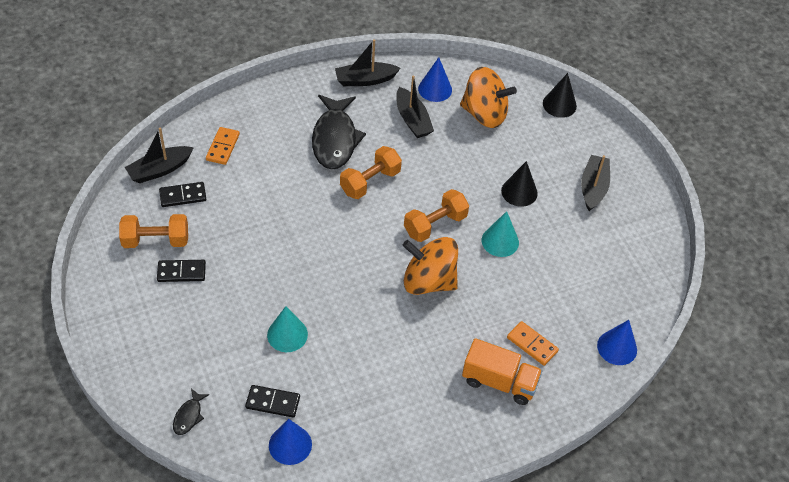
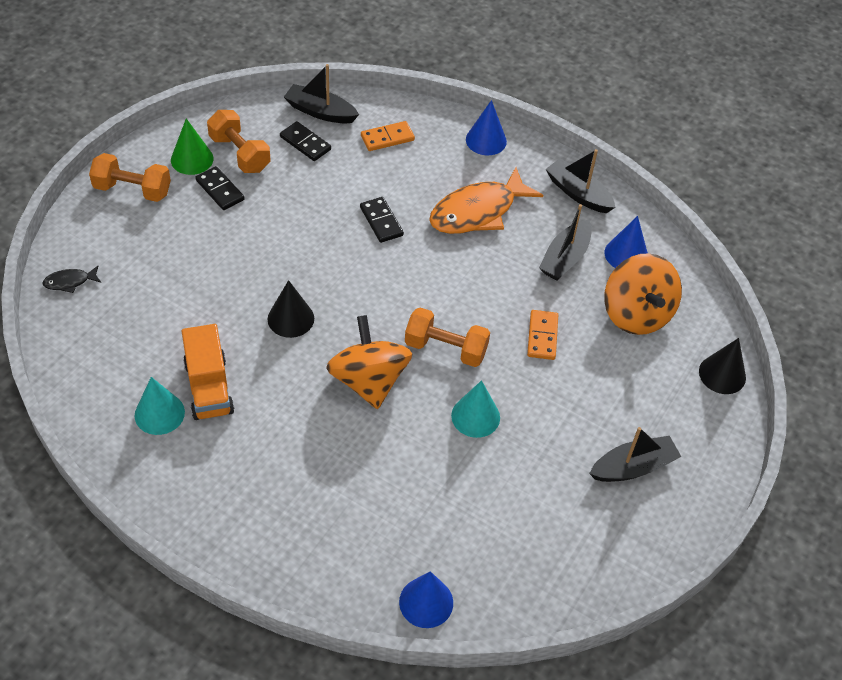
camera: 55 degrees right, 0 degrees up
black domino [245,385,300,418] -> black domino moved to [360,197,404,243]
turquoise cone [267,306,308,352] -> turquoise cone moved to [135,377,185,435]
blue cone [269,419,312,465] -> blue cone moved to [466,100,507,155]
black fish [312,95,366,169] -> orange fish [429,167,543,234]
orange dumbbell [340,146,402,199] -> orange dumbbell moved to [89,153,171,202]
orange truck [462,338,542,405] -> orange truck moved to [182,324,234,420]
black cone [501,161,538,207] -> black cone moved to [268,280,314,338]
orange domino [507,321,559,366] -> orange domino moved to [527,310,558,360]
none -> green cone [171,118,214,175]

